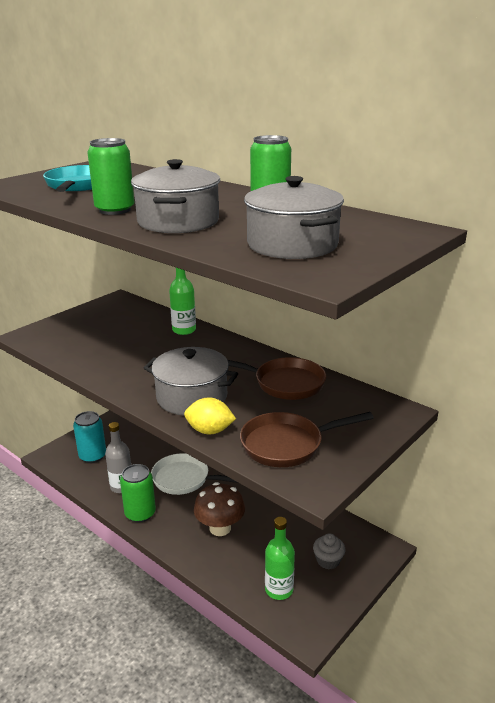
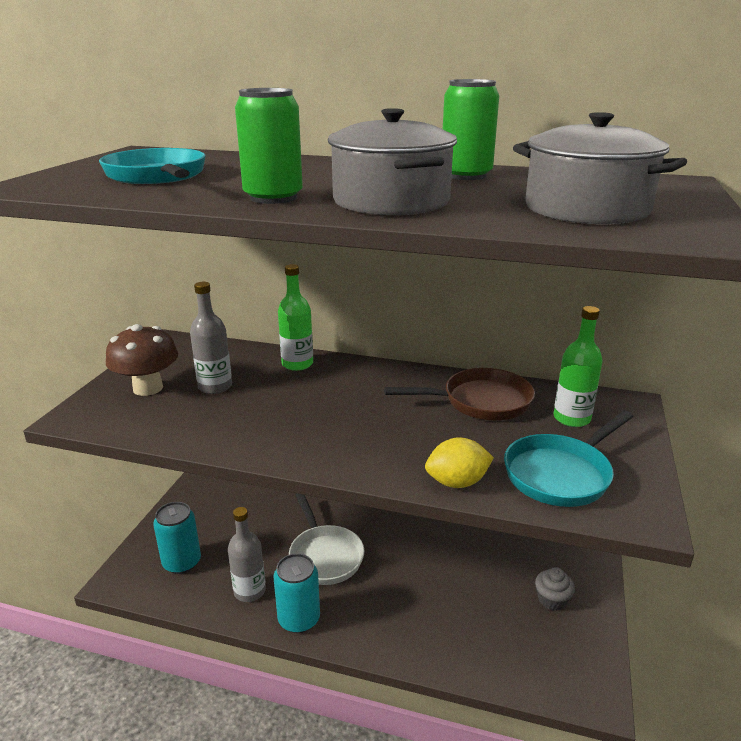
camera: 25 degrees left, 0 degrees up
green can [120,464,156,523] -> turquoise can [274,553,320,633]
grey pot [144,347,238,416] -> none
white pan [151,453,238,495] -> white pan turned 105 degrees counterclockwise [289,493,364,585]
brown mushroom [194,482,245,536] -> brown mushroom moved to [106,324,178,396]
brown pan [240,412,374,467] -> turquoise pan [504,411,634,507]
green bottle [265,517,295,600] -> green bottle moved to [554,306,603,427]
none -> grey bottle [190,282,232,394]

